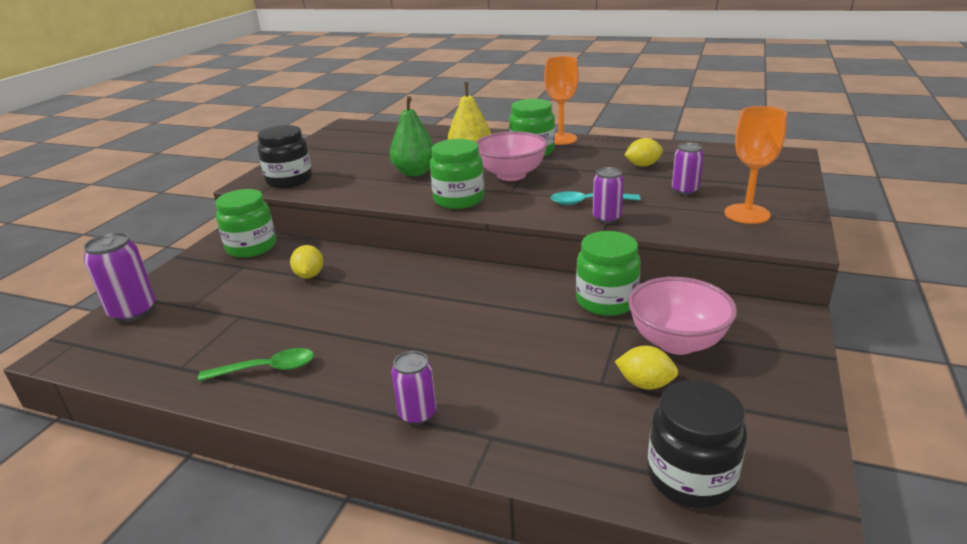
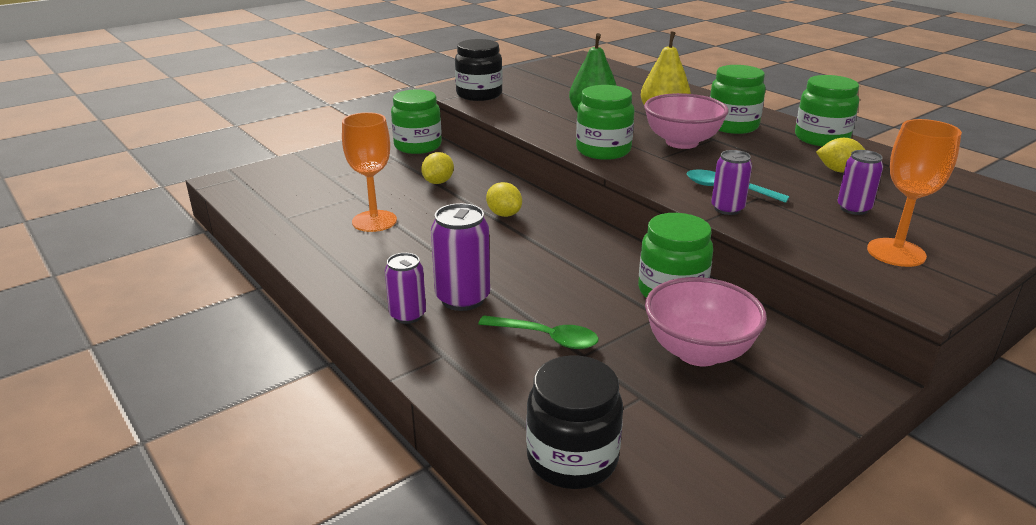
camera: 30 degrees right, 0 degrees up
purple can [83,232,156,322] -> purple can moved to [431,203,490,311]
green spoon [198,348,314,381] -> green spoon moved to [478,315,599,349]
orange goblet [544,56,579,145] -> orange goblet moved to [342,112,397,232]
yellow lemon [615,346,678,389] -> yellow lemon moved to [486,182,522,217]
none -> green jar [795,75,859,147]

